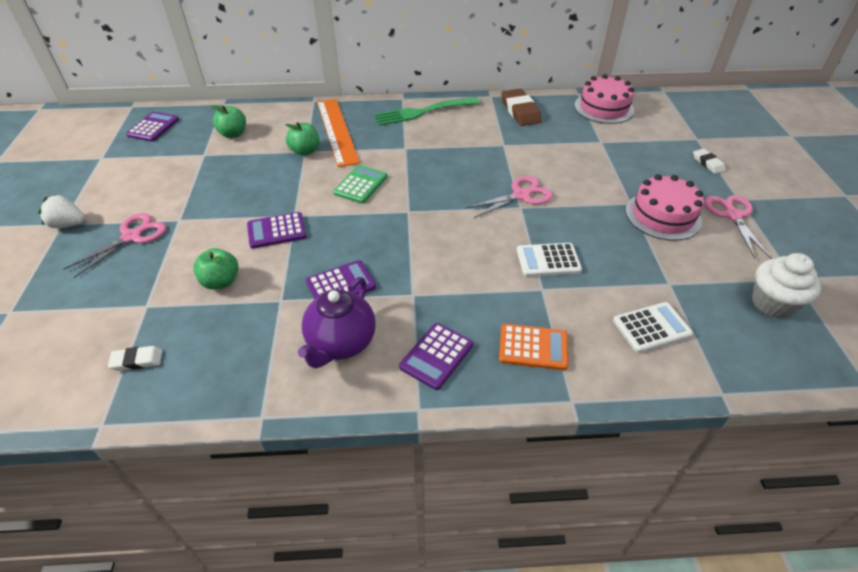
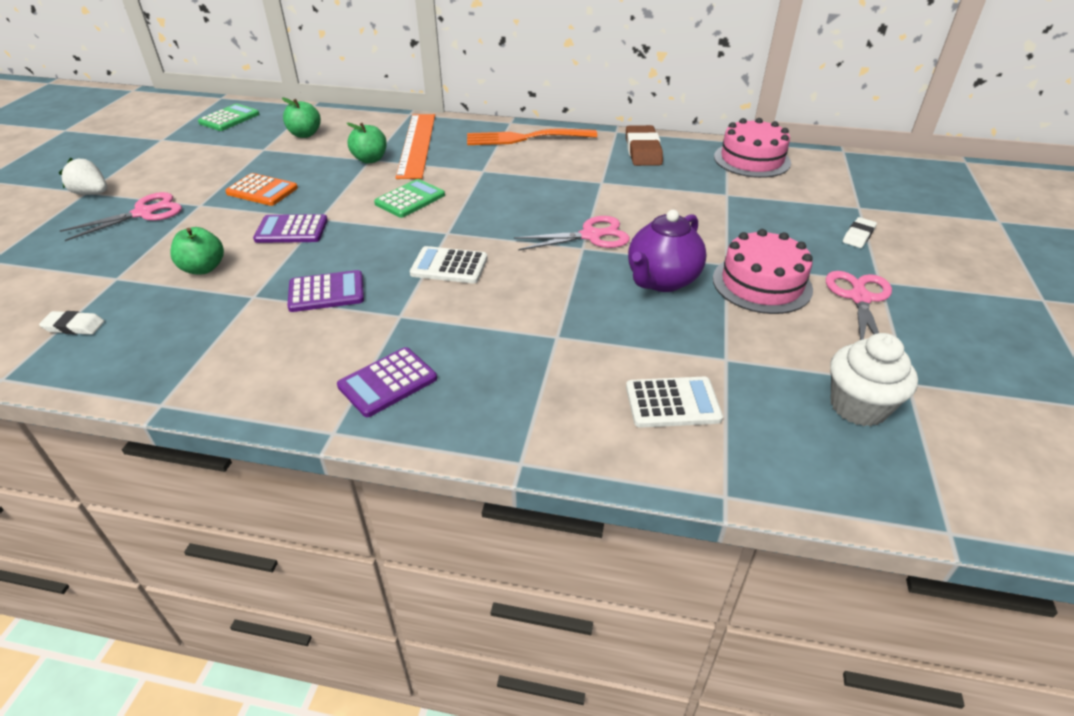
camera: 15 degrees right, 5 degrees down
purple calculator [126,112,179,142] -> green calculator [198,104,259,131]
purple teapot [298,277,376,368] -> purple teapot moved to [628,210,707,292]
green fork [374,97,480,126] -> orange fork [467,129,597,145]
orange calculator [499,324,568,370] -> orange calculator moved to [225,173,298,206]
white calculator [517,243,582,277] -> white calculator moved to [410,246,487,283]
white eraser [693,149,725,174] -> white eraser turned 45 degrees clockwise [843,217,877,248]

